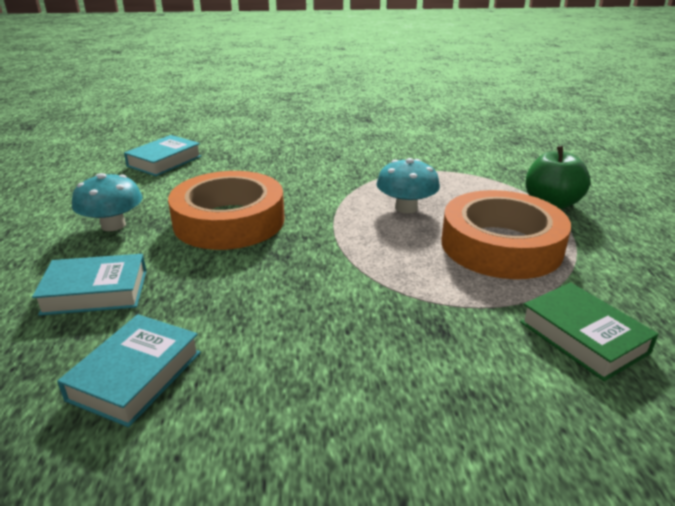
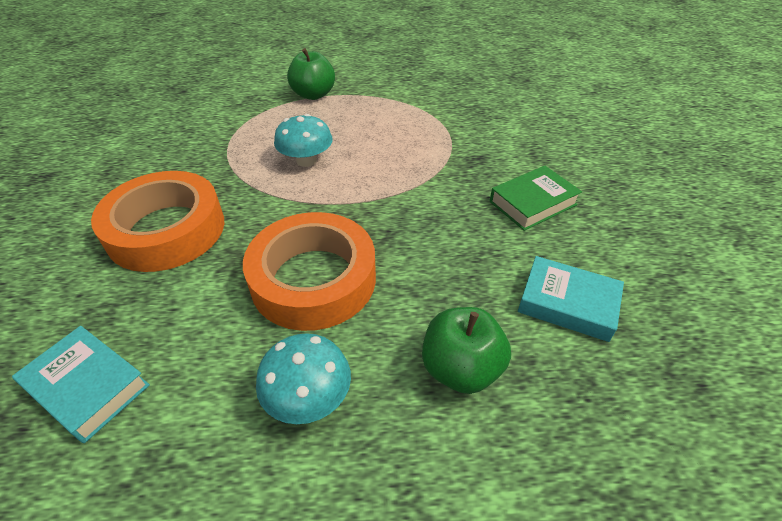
camera: 90 degrees left, 15 degrees up
turquoise book [32,254,146,316] -> green apple [422,307,511,394]
orange tape [442,190,571,279] -> orange tape moved to [91,171,224,272]
green book [520,282,659,381] -> green book moved to [490,166,582,231]

